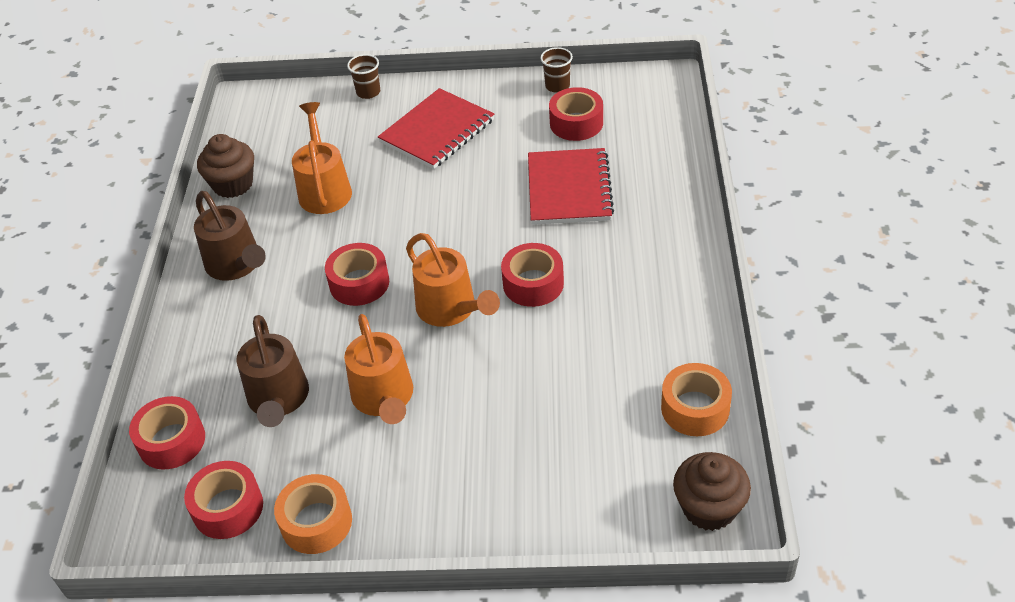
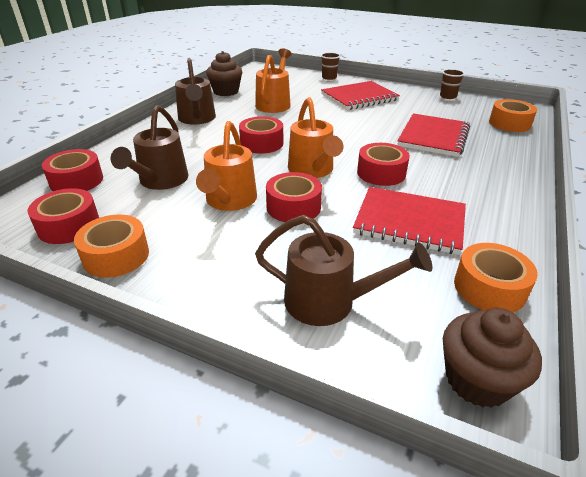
camera: 20 degrees right, 10 degrees down
red tape [549,87,603,141] -> red tape moved to [266,172,322,222]
none -> brown watering can [255,215,432,326]
none -> red notebook [353,187,466,255]
none -> orange tape [489,99,537,132]

